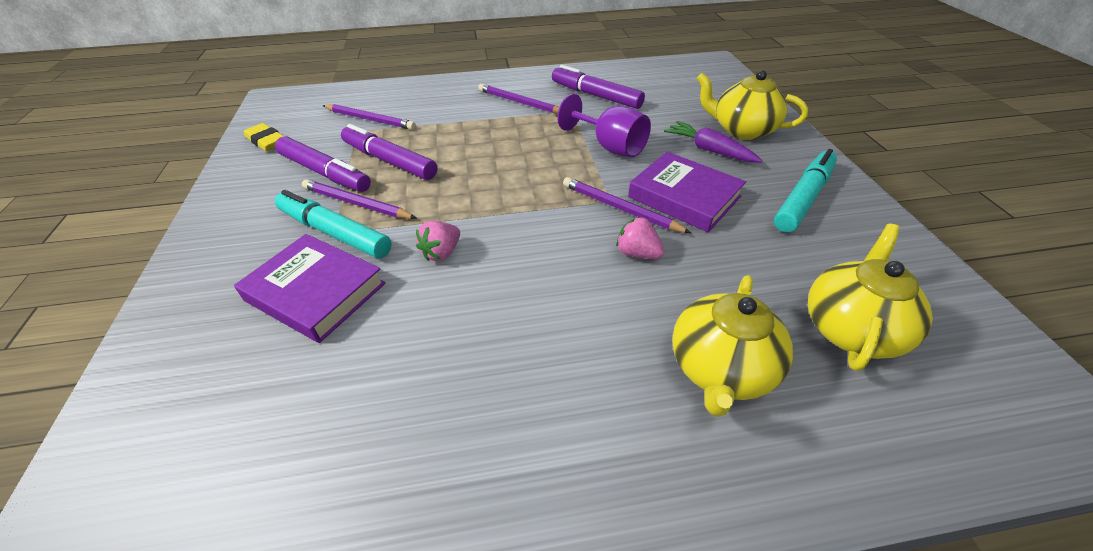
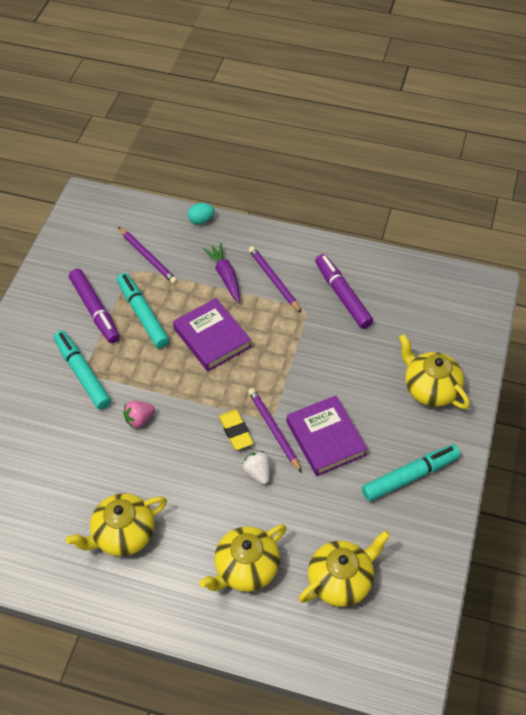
camera: 25 degrees right, 10 degrees up
purple book [234,234,386,343] -> purple book moved to [173,298,251,371]
yellow eraser [244,123,284,151] -> yellow eraser moved to [219,410,253,450]
purple pencil [302,179,417,219] -> none
purple marker [341,124,437,180] -> turquoise marker [117,273,169,348]
purple goblet [557,94,651,158] -> none
pink strawberry [616,217,665,259] -> white strawberry [242,451,270,484]
purple carrot [664,121,762,162] -> purple carrot moved to [203,243,240,303]
none -> yellow teapot [66,493,167,556]
none -> turquoise egg [188,203,215,224]

